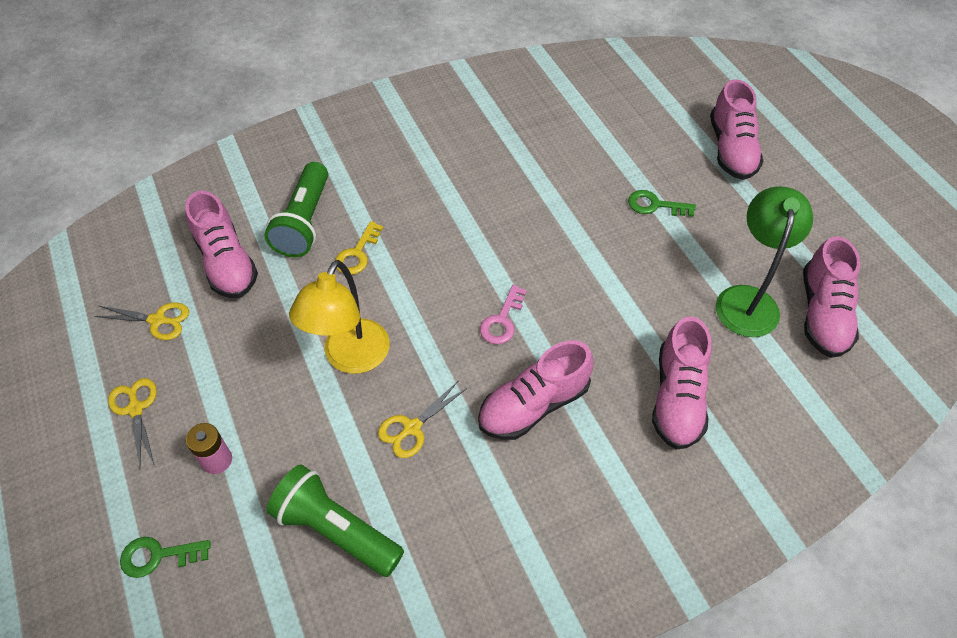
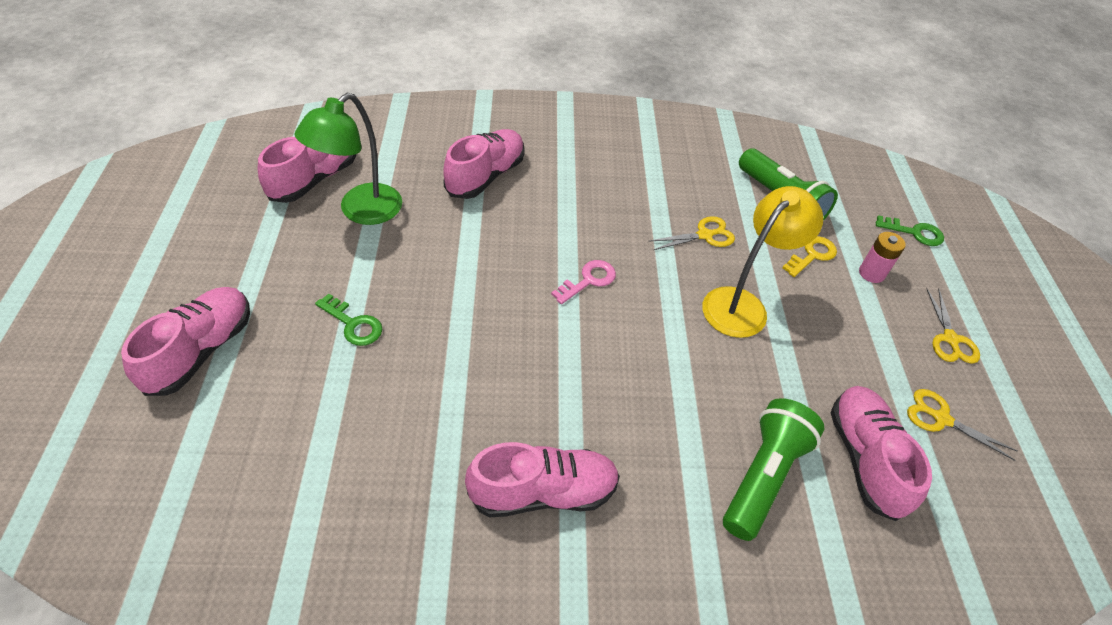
camera: 160 degrees left, 5 degrees down
yellow key [335,221,383,275] -> yellow key moved to [782,236,837,277]
pink shoe [478,341,593,440] -> pink shoe moved to [465,442,620,517]

